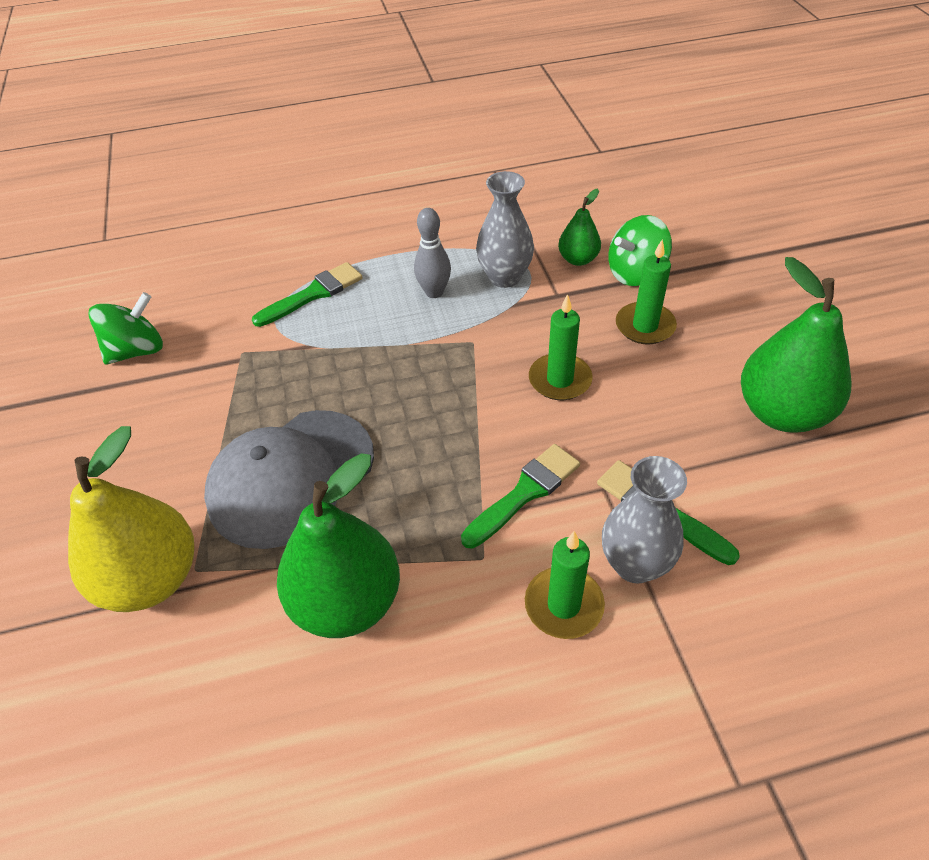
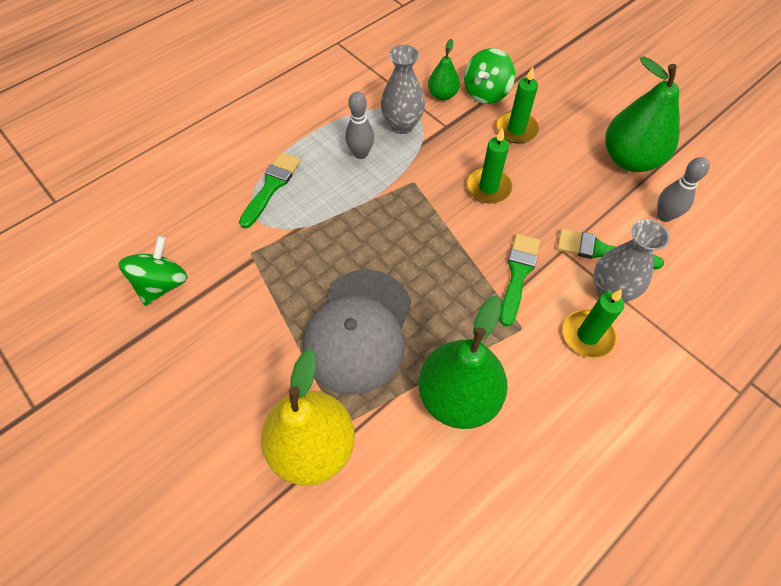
camera: 30 degrees left, 10 degrees up
none -> grey bowling pin [657,157,710,222]

